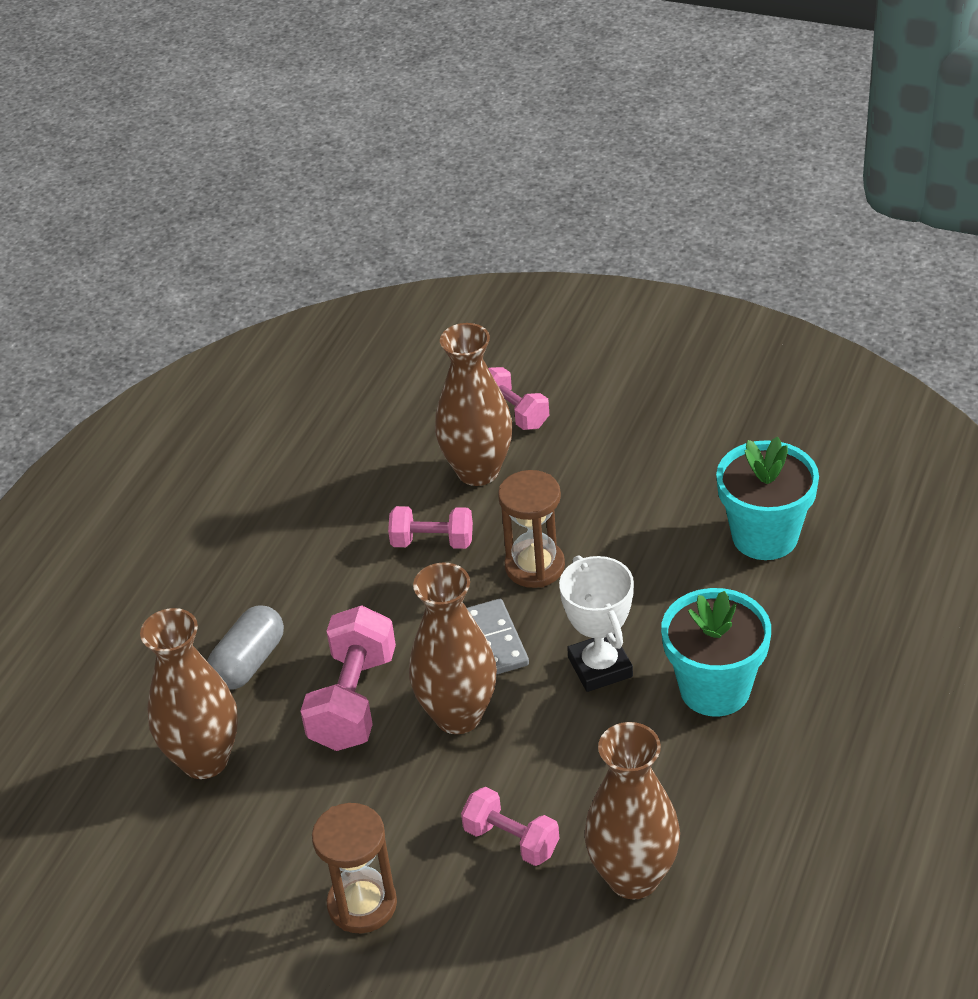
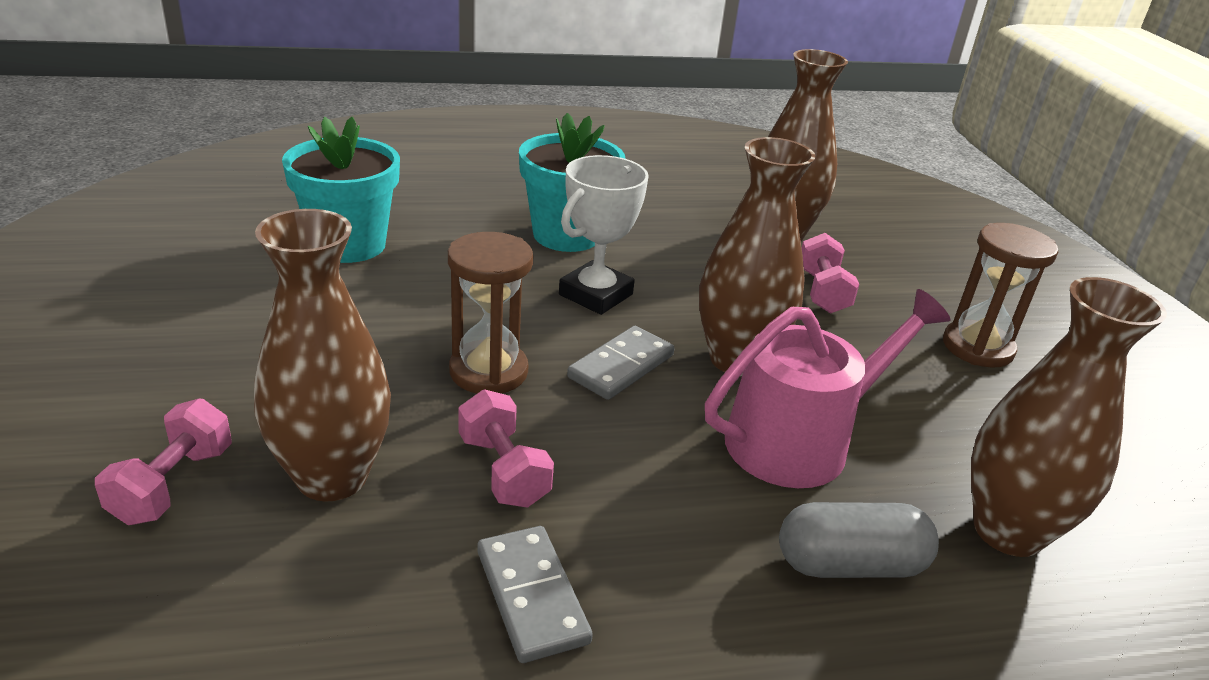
camera: 130 degrees left, 10 degrees down
pink dumbbell [301,605,396,751] -> pink watering can [705,289,951,488]
none -> grey domino [477,526,593,663]

